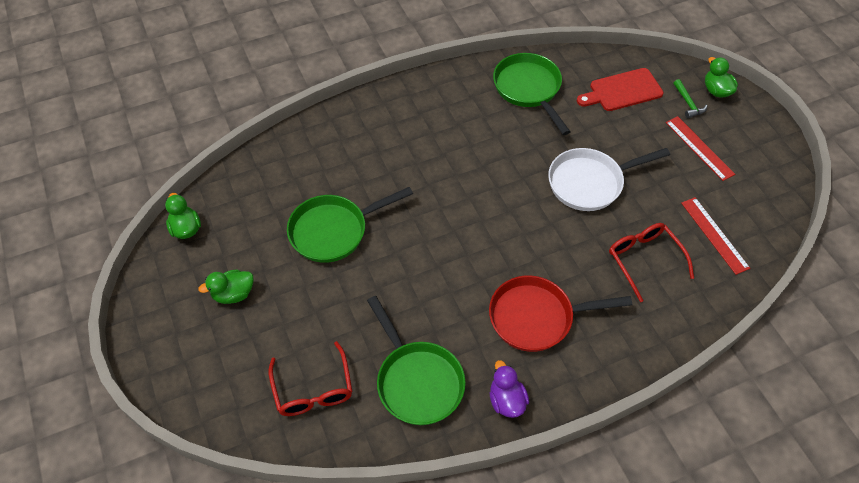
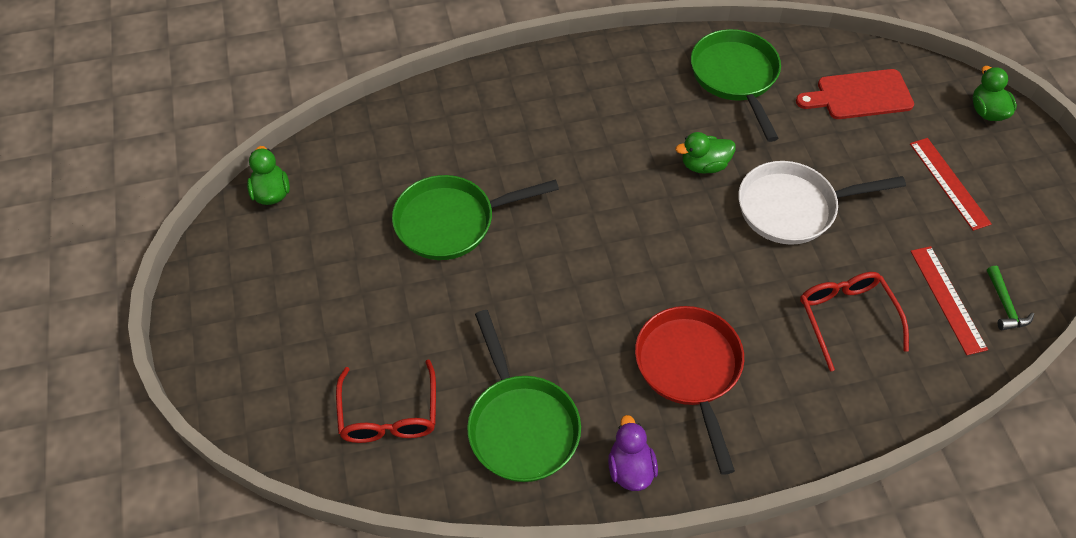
camera: 10 degrees right, 0 degrees up
green duck [198,270,254,304] -> green duck moved to [676,132,736,174]
red pan [489,276,632,352] -> red pan turned 75 degrees clockwise [635,306,744,475]
green hammer [674,79,708,118] -> green hammer moved to [987,266,1034,330]

